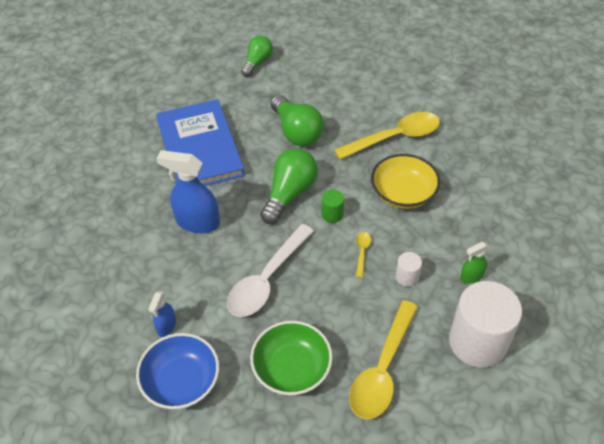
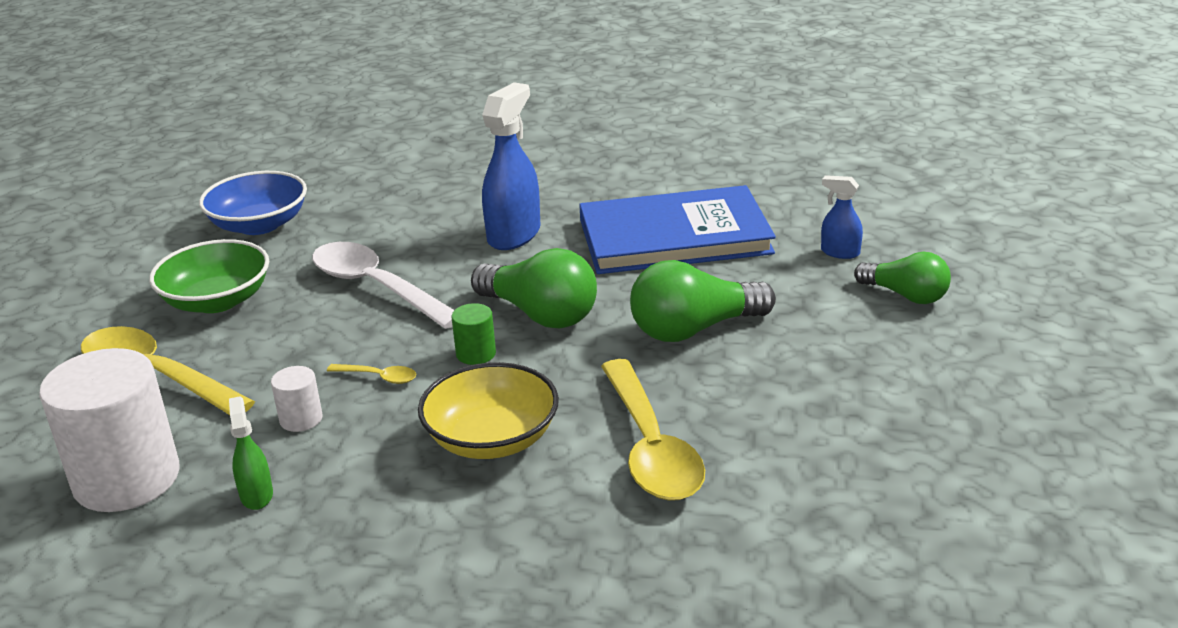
camera: 100 degrees right, 20 degrees down
blue spray bottle [148,291,176,337] -> blue spray bottle moved to [821,175,863,259]

